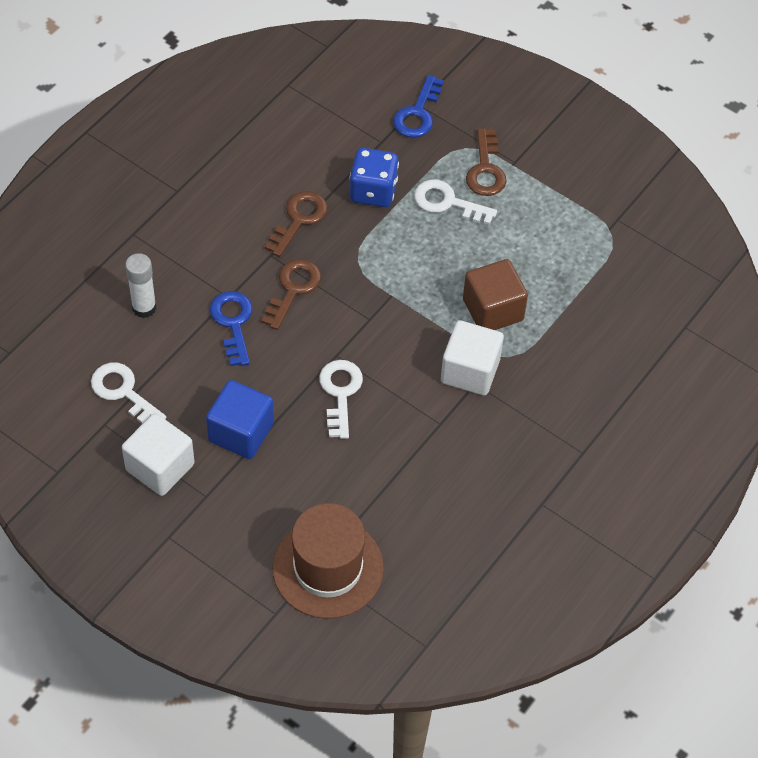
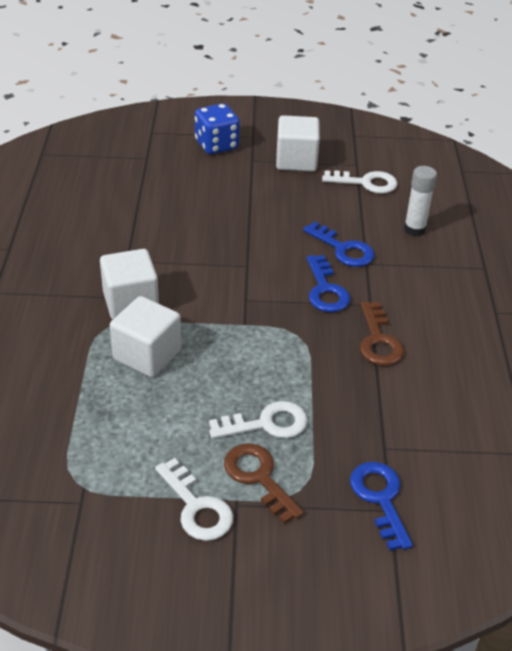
camera: 145 degrees right, 15 degrees down
blue cube [206,380,274,459] -> none
brown key [261,259,321,330] -> blue key [307,255,350,312]
brown hat [272,503,384,619] -> none
white key [319,360,363,439] -> white key moved to [155,458,233,541]
blue dice [350,148,399,207] -> blue dice moved to [195,103,240,154]
brown cube [463,259,528,330] -> white cube [110,296,181,377]

